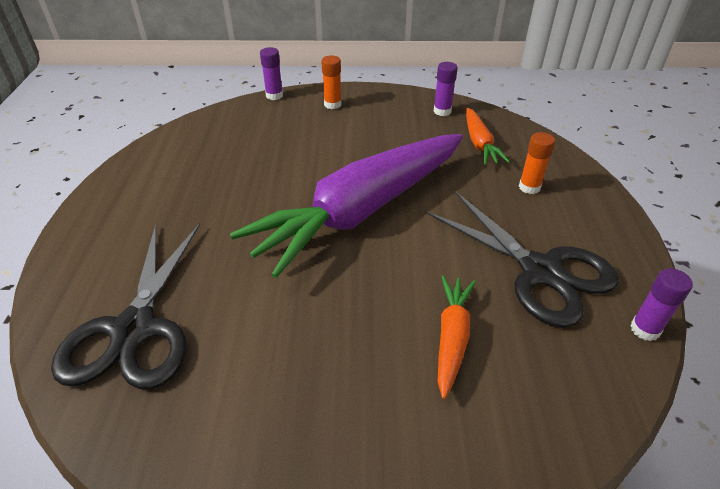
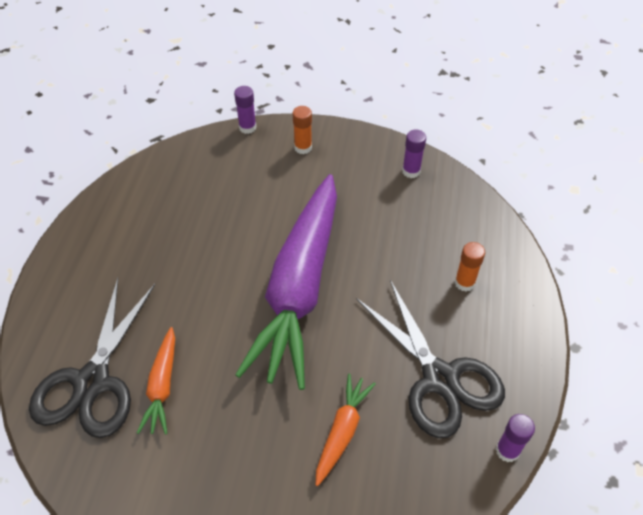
camera: 10 degrees right, 10 degrees up
purple carrot [230,134,463,278] -> purple carrot turned 45 degrees counterclockwise [235,174,337,390]
orange carrot [466,108,510,165] -> orange carrot moved to [137,327,175,435]

